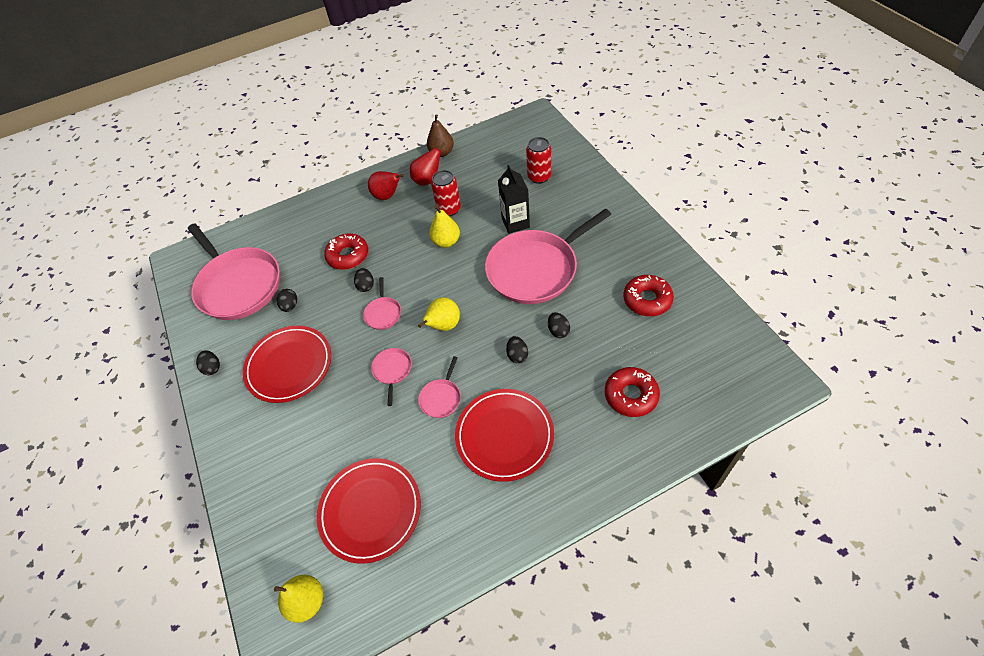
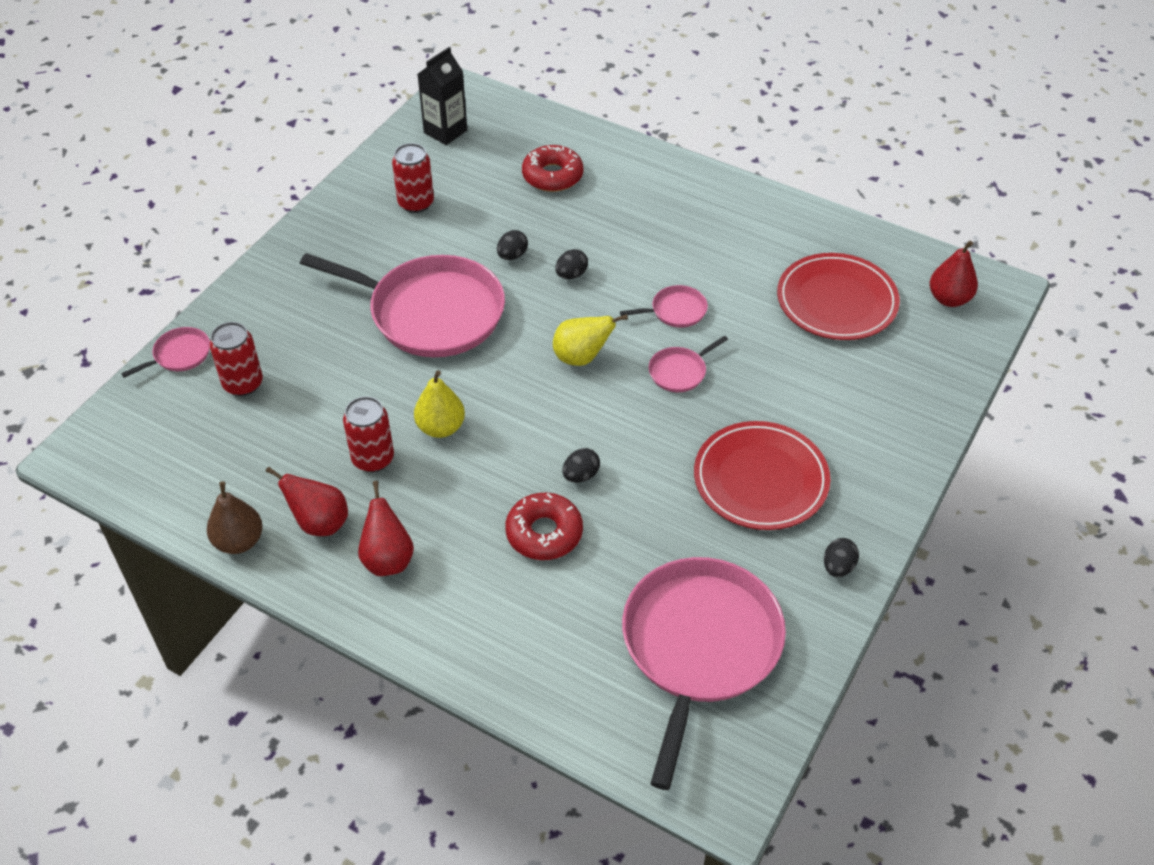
camera: 130 degrees left, 5 degrees down
yellow pear [274,575,323,623] -> red pear [930,241,978,307]
black egg [277,289,297,312] -> none
pink pan [363,277,401,330] -> pink pan moved to [121,327,210,378]
red plate [455,389,554,482] -> none
black carton [498,165,530,234] -> black carton moved to [417,47,467,145]
red donut [623,275,674,316] -> red can [392,143,434,213]

